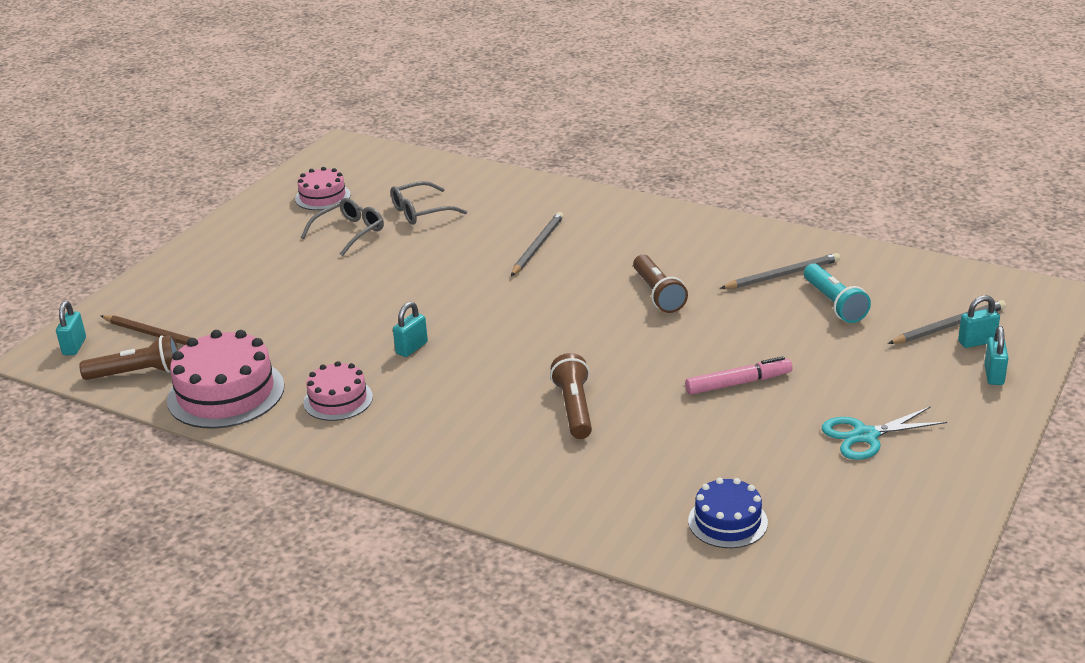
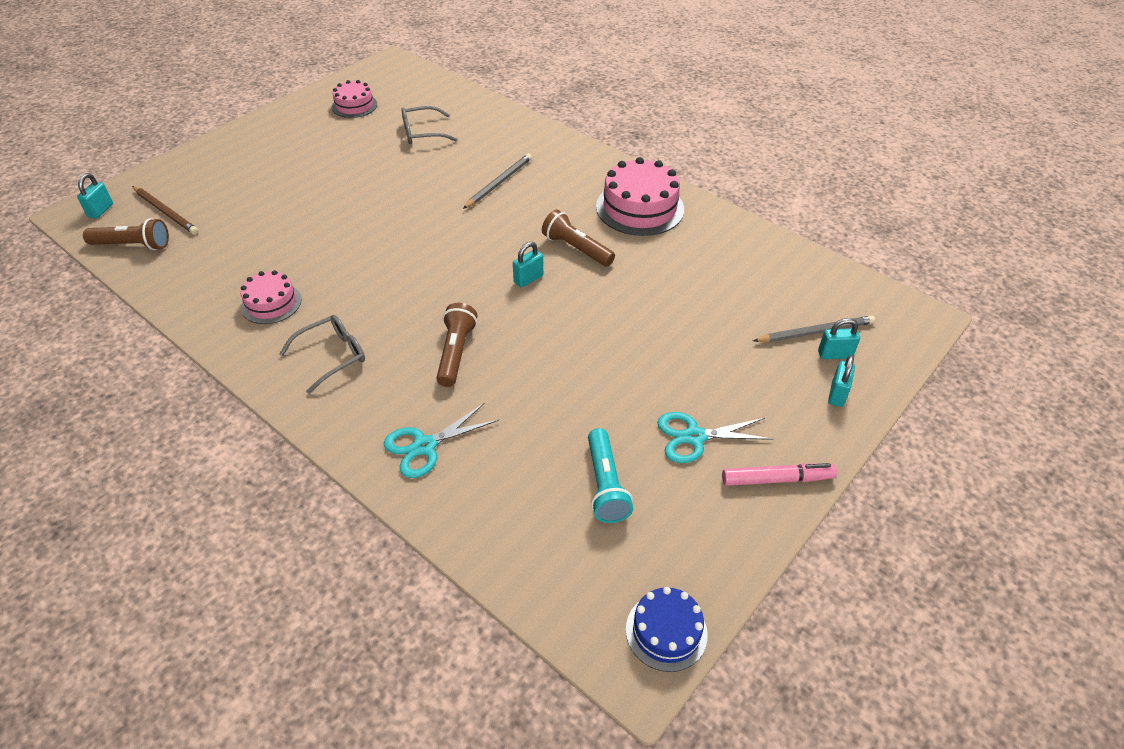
camera: 10 degrees right, 15 degrees up
pink cake [167,330,284,429] -> pink cake moved to [596,157,684,236]
grey glasses [301,198,384,256] -> grey glasses moved to [279,315,365,394]
turquoise padlock [393,302,428,357] -> turquoise padlock moved to [513,242,543,288]
brown flashlight [633,254,688,313] -> brown flashlight turned 135 degrees clockwise [542,210,615,266]
pink marker [685,356,793,395] -> pink marker moved to [722,463,837,486]
blue cake [688,478,768,548] -> blue cake moved to [626,587,708,672]
grey pencil [721,253,840,289] -> none
turquoise flashlight [804,264,871,323] -> turquoise flashlight moved to [588,428,633,523]
none -> turquoise scissors [384,403,499,478]

